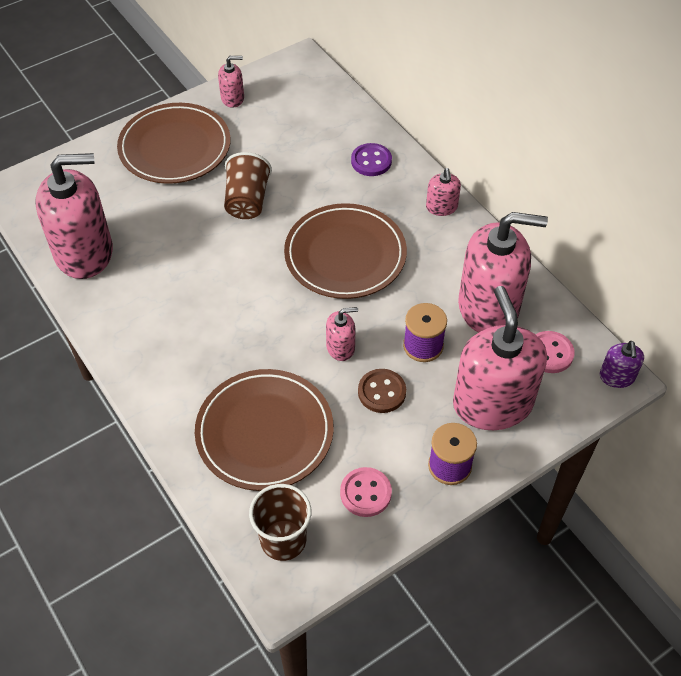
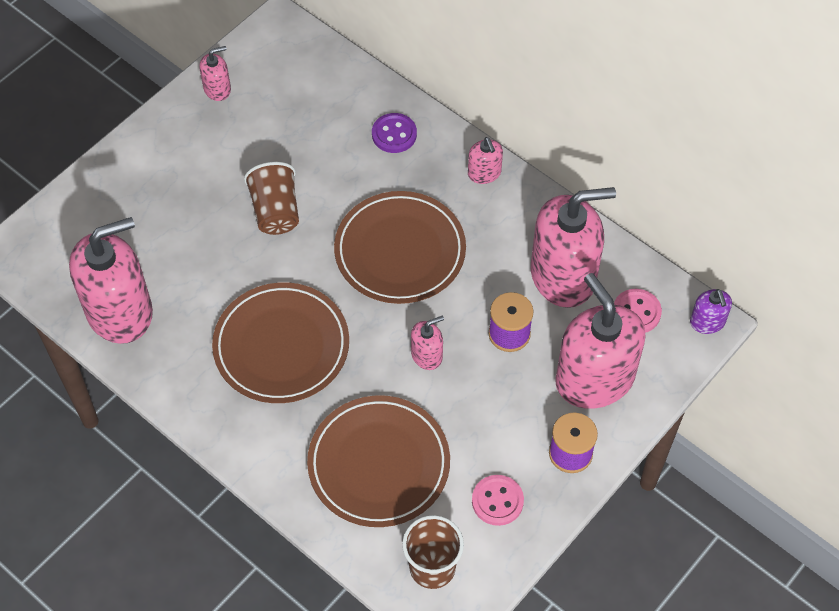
camera: 15 degrees left, 5 degrees up
brown plate [117,103,231,184] -> brown plate moved to [212,282,349,403]
brown button [358,369,406,413] -> none

